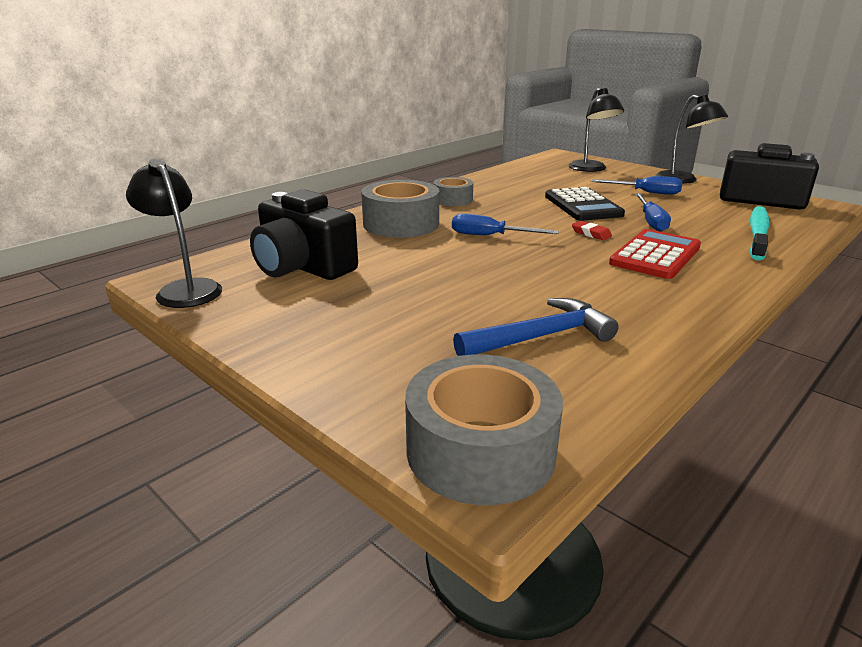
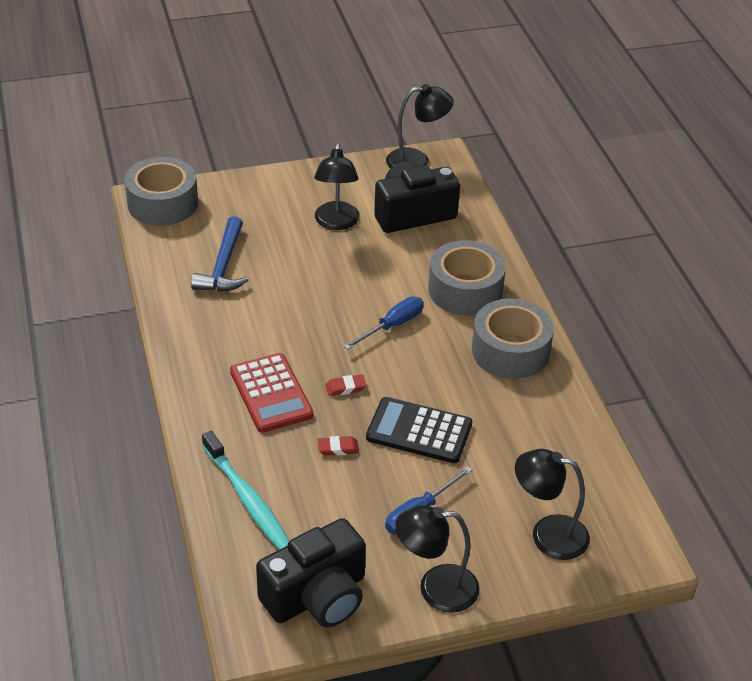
camera: 120 degrees right, 15 degrees up
grey tape [433,177,473,206] -> grey tape [472,299,554,379], size x1.73
blue screwdriver [635,193,671,232] -> red eraser [317,436,359,456]
none -> black lamp [314,143,360,230]

